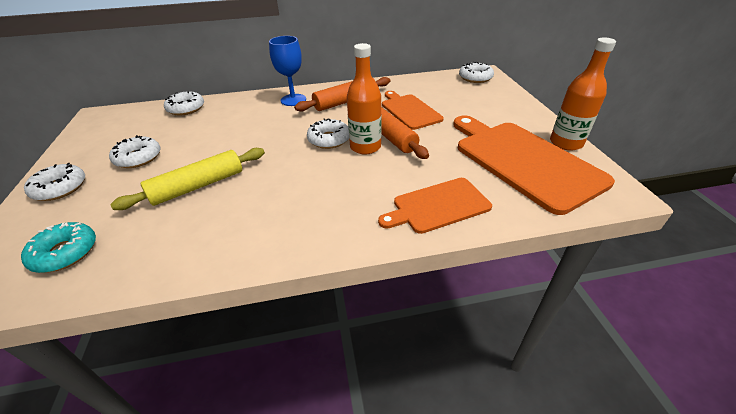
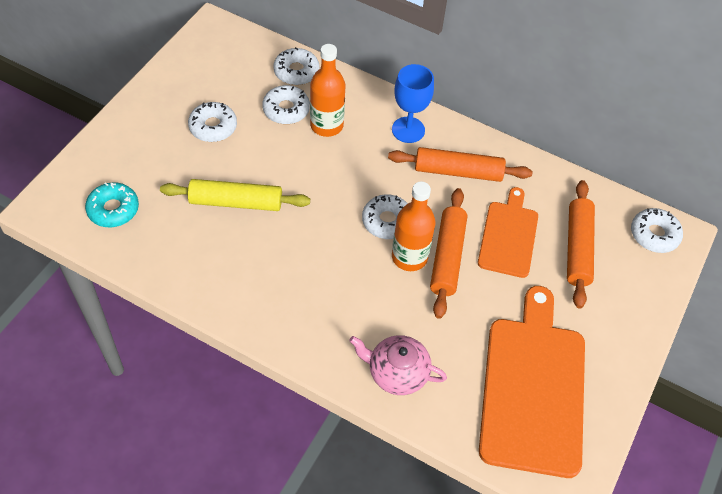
camera: 35 degrees right, 15 degrees up
white donut [24,163,85,201] -> white donut moved to [262,85,310,124]
orange cutting board [378,178,492,234] -> pink teapot [349,335,447,395]
orange bottle [550,37,616,151] -> orange bottle moved to [310,44,346,137]
none -> orange rolling pin [567,180,595,309]

